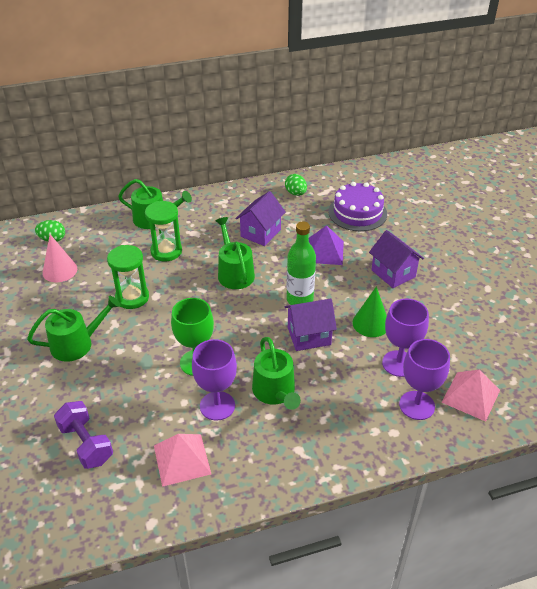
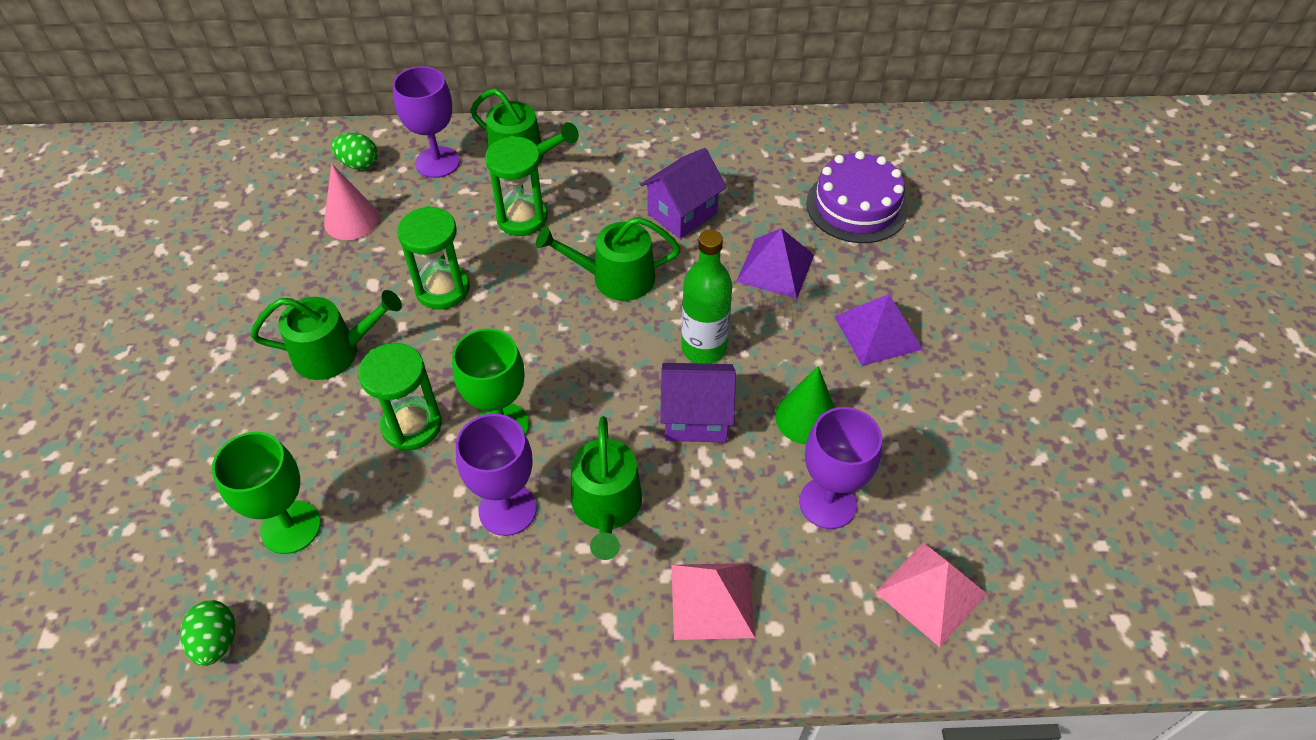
camera: 15 degrees right, 10 degrees up
purple dumbbell [54,401,113,469] -> green goblet [212,432,321,554]
pink pyramid [154,434,211,487] -> pink pyramid moved to [671,563,755,640]
green watering can [215,217,255,289] -> green watering can turned 90 degrees counterclockwise [536,217,681,301]
green egg [285,174,307,196] -> green egg moved to [180,600,235,666]
purple house [369,230,424,288] -> purple pyramid [834,294,923,366]
purple goblet [399,339,450,420] -> purple goblet moved to [393,66,460,178]
none -> green hourglass [358,343,442,451]

